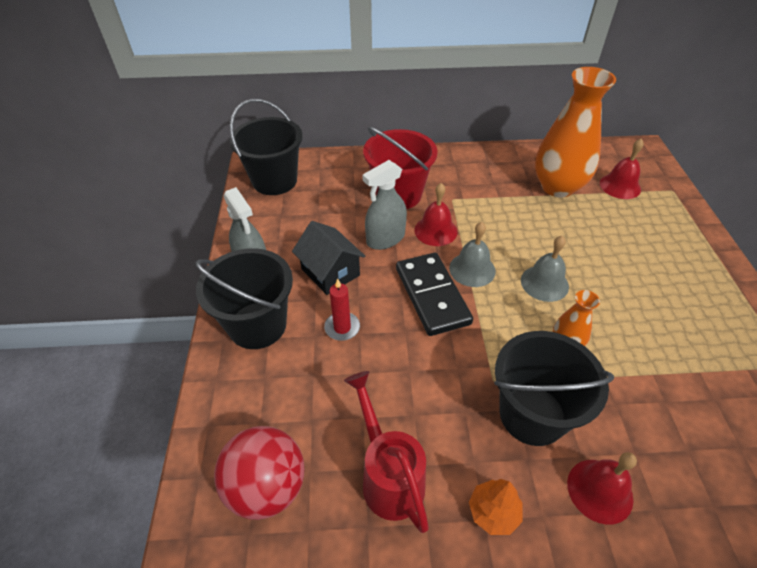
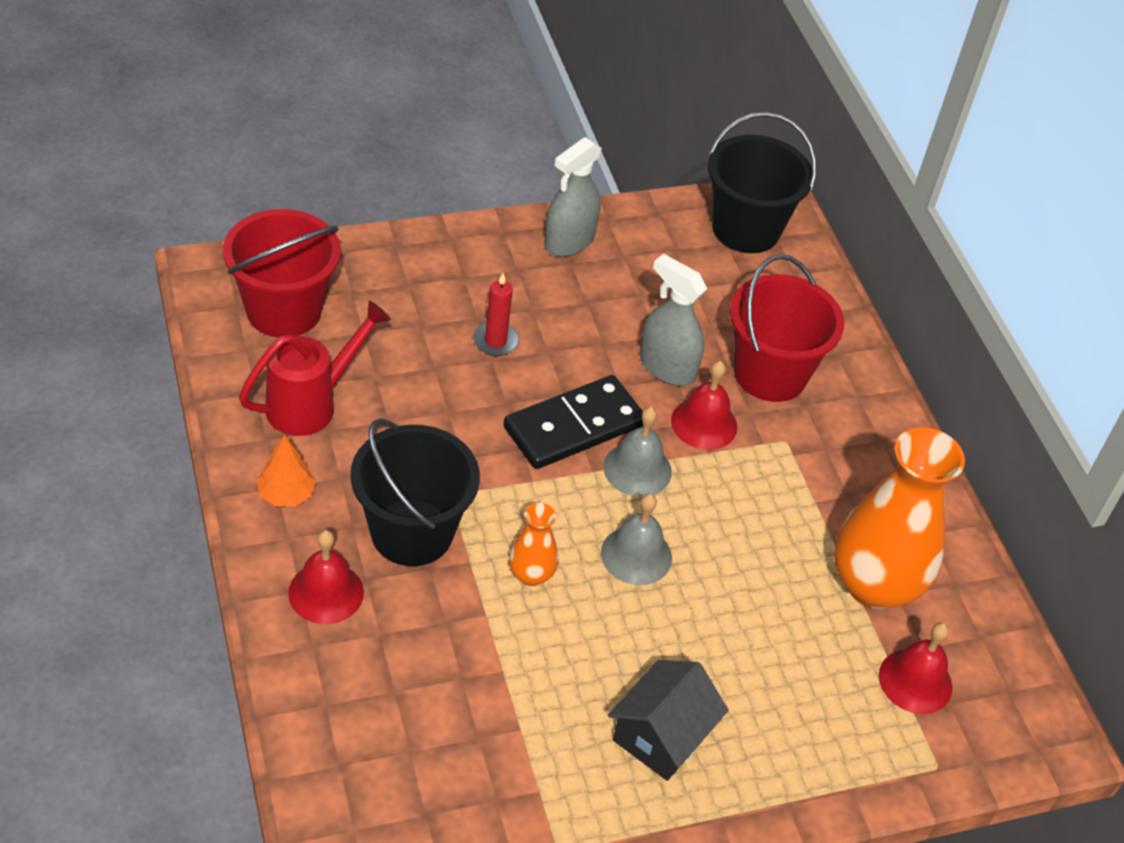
camera: 70 degrees right, 0 degrees up
black bucket [196,248,293,349] -> none
red ball [214,426,304,520] -> red bucket [223,209,341,338]
black house [292,221,365,295] -> black house moved to [608,660,728,781]

